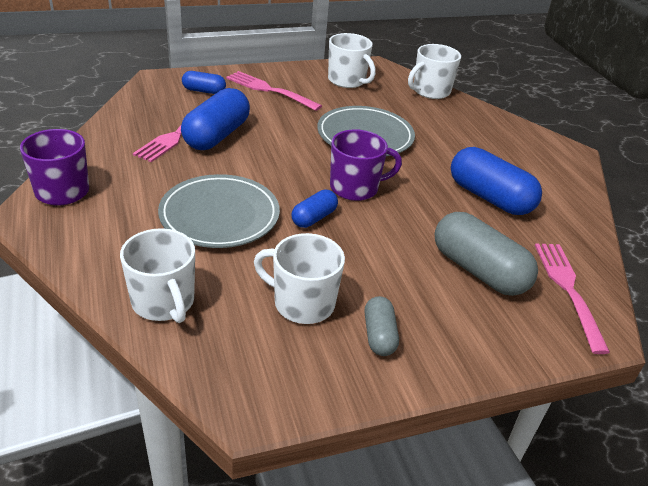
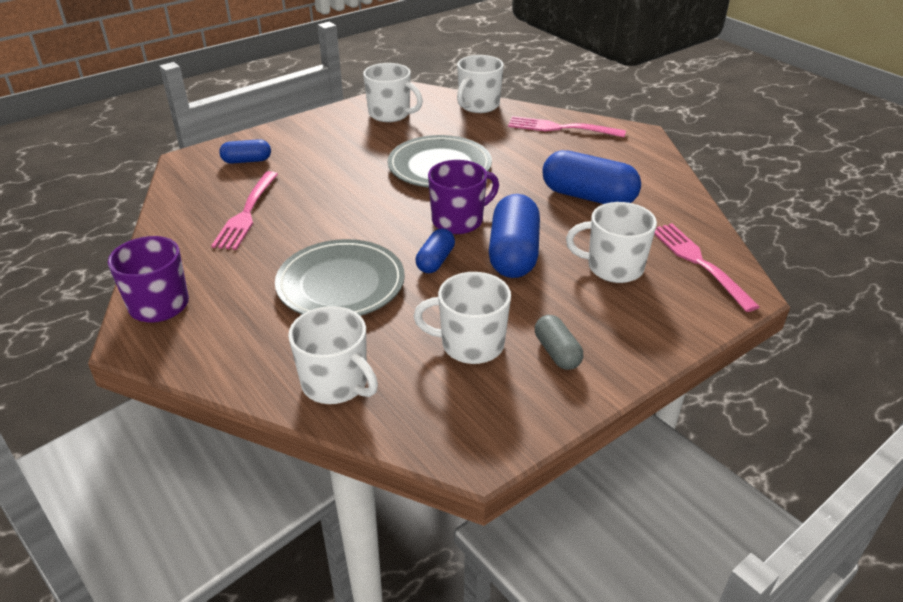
camera: 15 degrees left, 0 degrees up
blue capsule [181,88,250,150] -> blue capsule moved to [489,194,540,278]
pink fork [226,71,322,111] -> pink fork moved to [508,116,626,137]
grey capsule [435,212,538,296] -> white mug [566,202,657,283]

